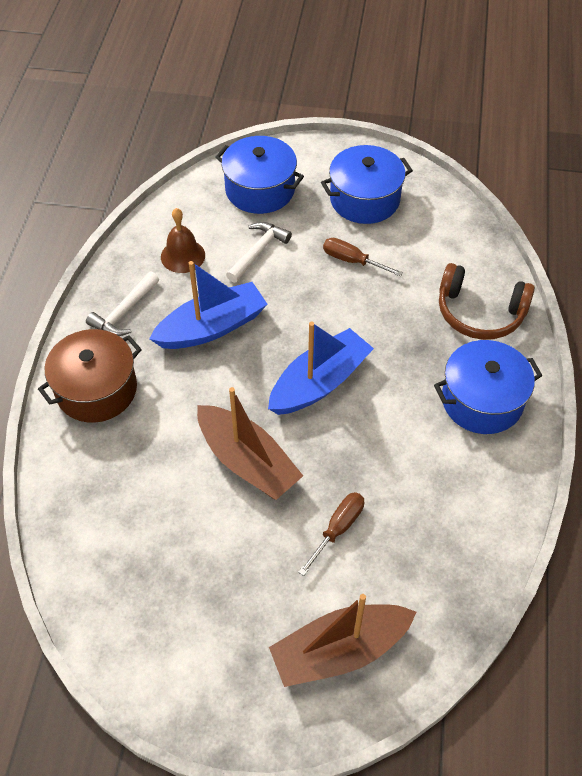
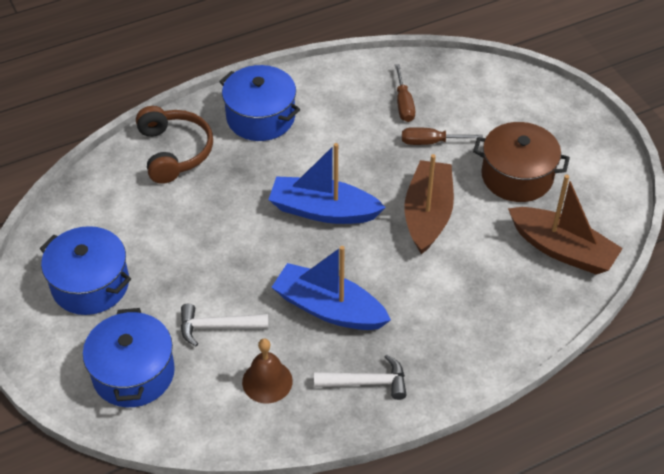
camera: 125 degrees left, 5 degrees down
brown pot [38,329,142,423] -> brown pot moved to [473,122,570,202]
brown boat [269,594,416,687] -> brown boat moved to [508,175,623,275]
brown screwdriver [323,238,403,277] -> brown screwdriver moved to [395,64,415,122]

